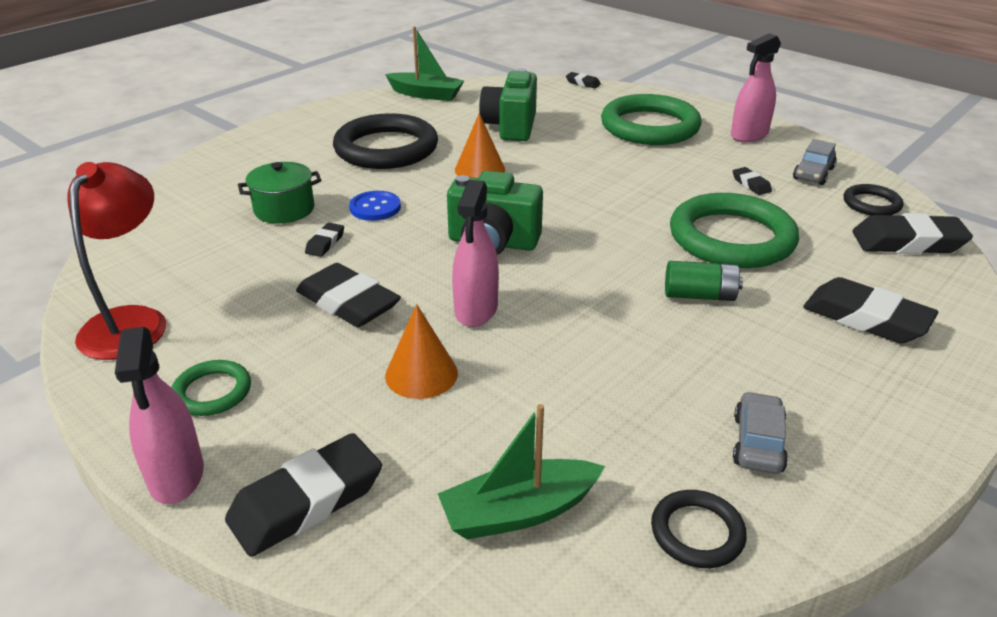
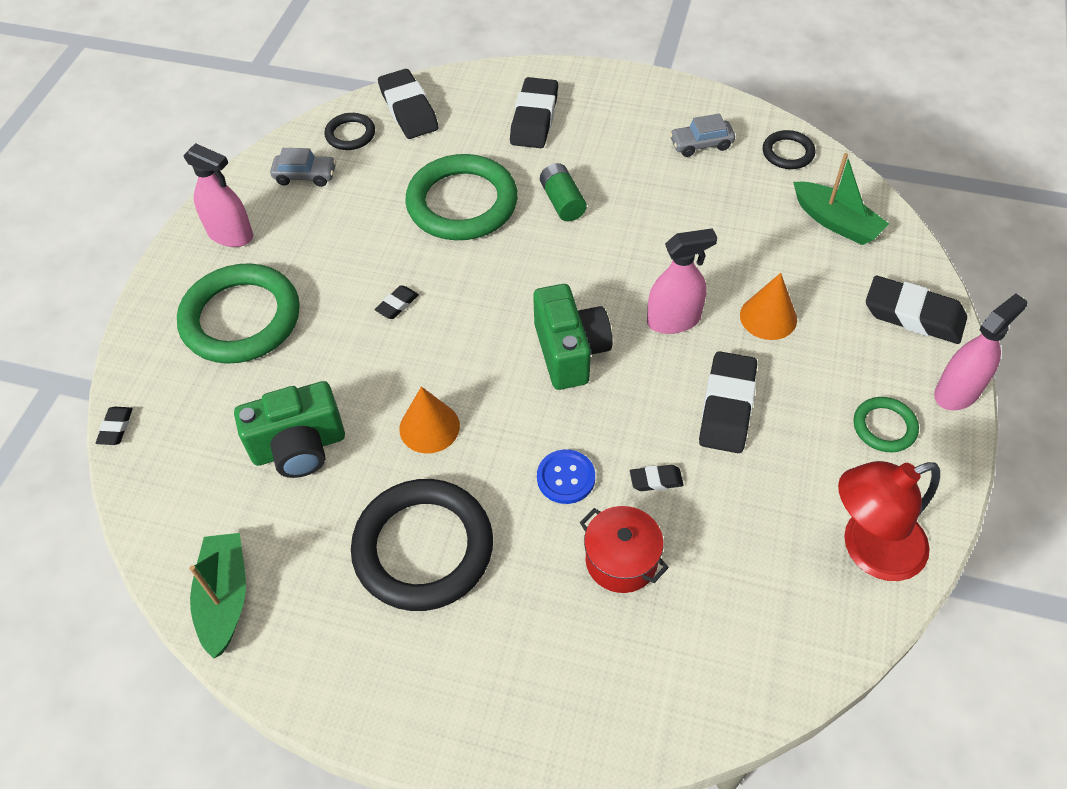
camera: 115 degrees left, 20 degrees up
green pot [238,162,321,224] -> red pot [579,506,669,593]
black eraser [733,167,772,195] -> black eraser moved to [375,285,419,319]

